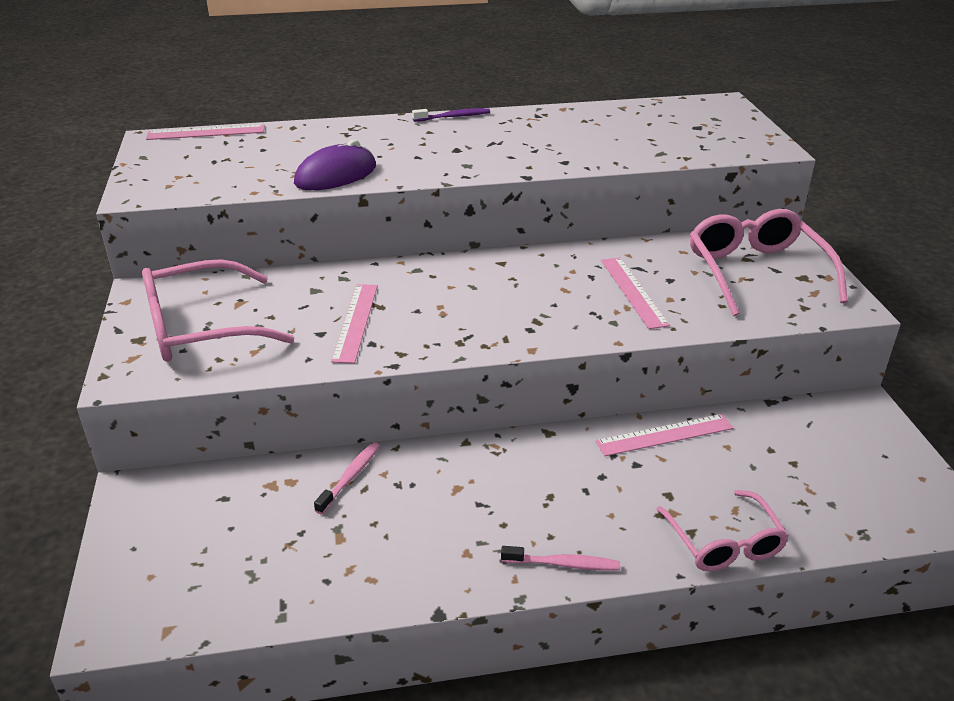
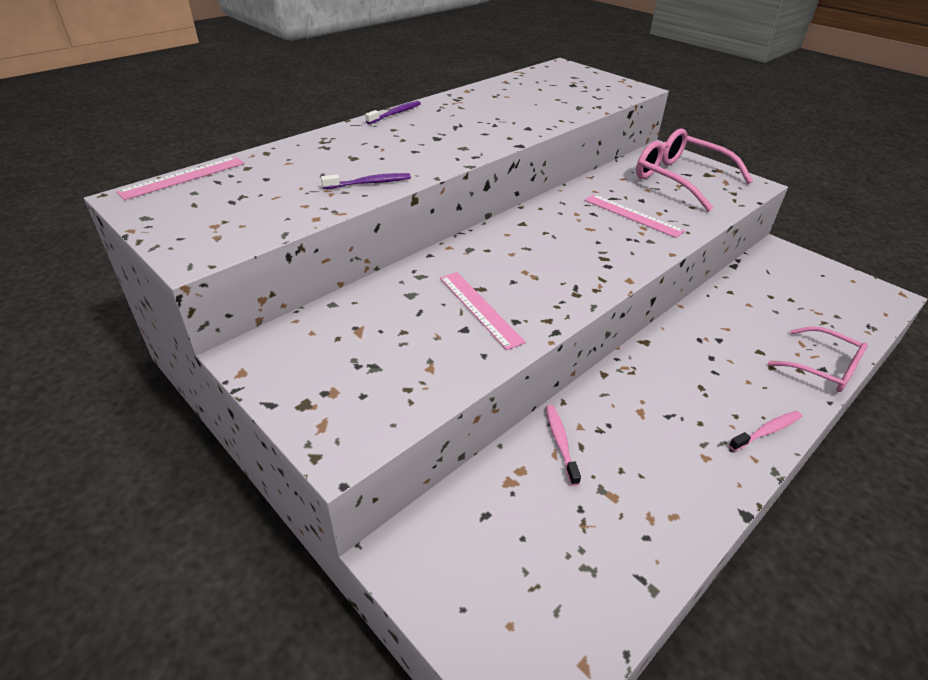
camera: 35 degrees left, 5 degrees up
pink glasses [142,259,294,362] -> none
purple mouse [294,140,376,190] -> purple toothbrush [321,173,411,189]
pink ruler [595,414,734,456] -> none

